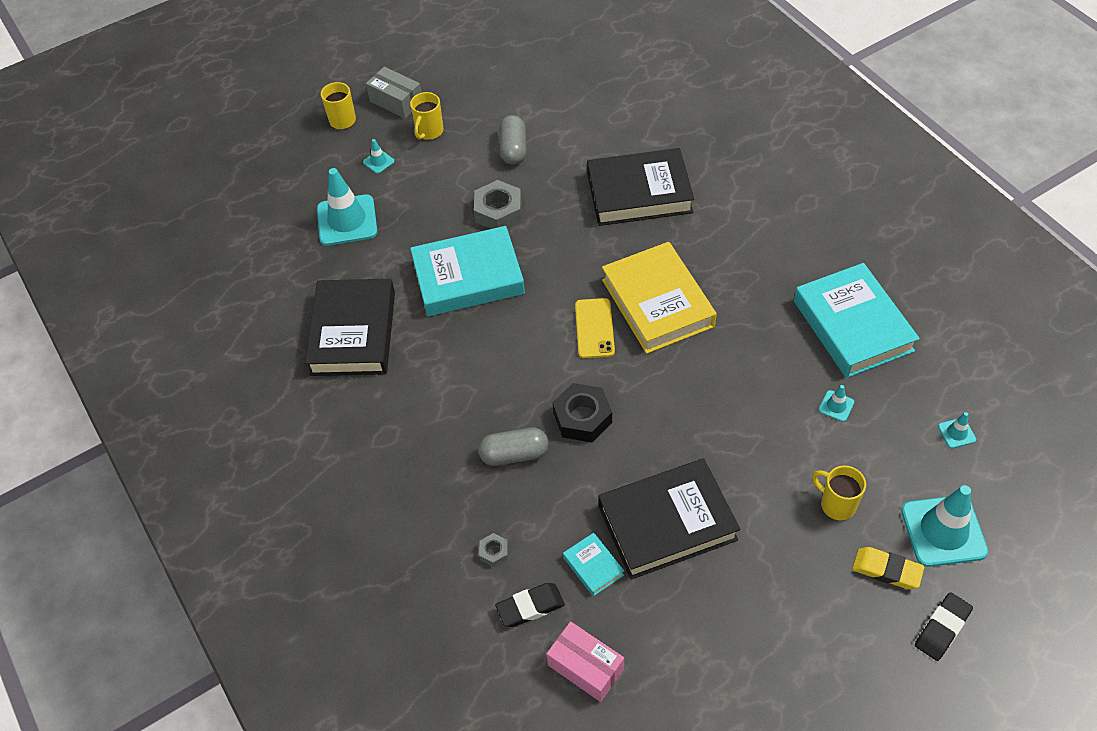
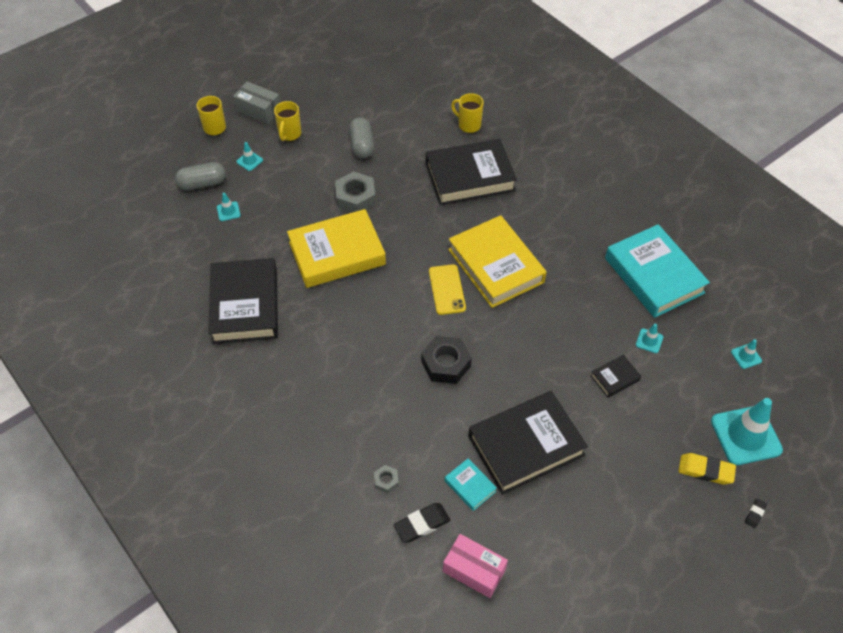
camera: 10 degrees left, 0 degrees up
turquoise traffic cone [317,168,378,246] -> turquoise traffic cone [217,193,241,221], size x0.44
turquoise book [410,226,525,316] -> yellow book [287,209,386,288]
grey capsule [478,428,548,466] -> grey capsule moved to [175,162,226,190]
yellow mug [812,465,866,520] -> yellow mug moved to [451,93,484,133]
black eraser [915,592,973,661] -> black eraser [745,498,767,528], size x0.54
none -> black book [590,355,641,398]

